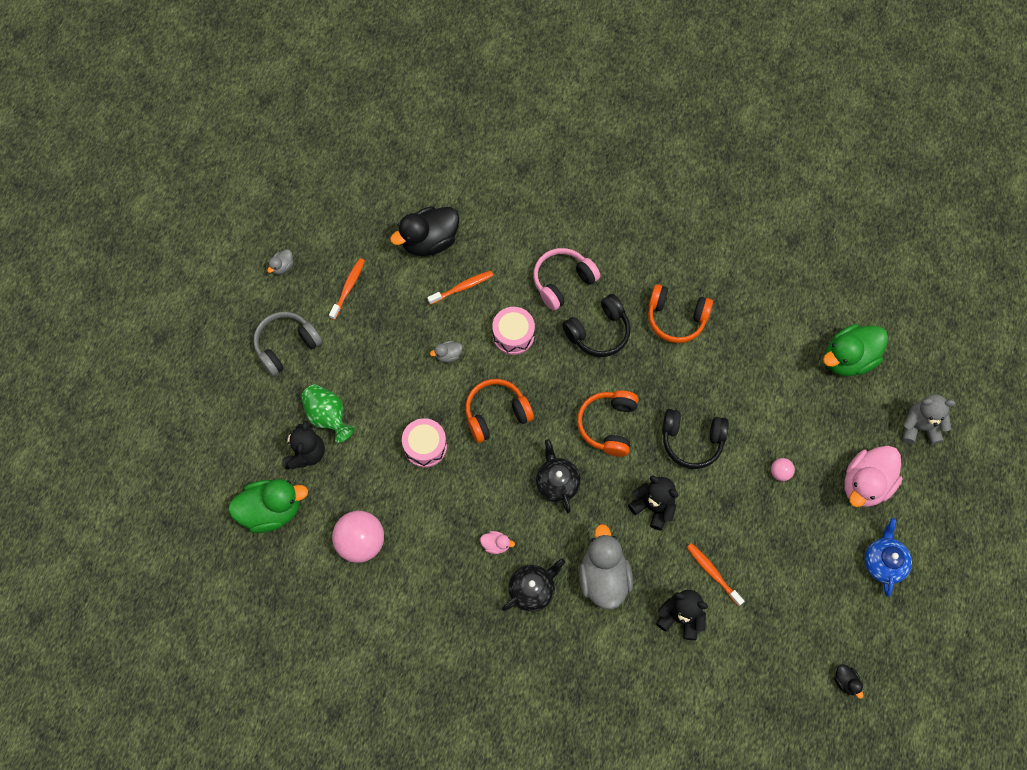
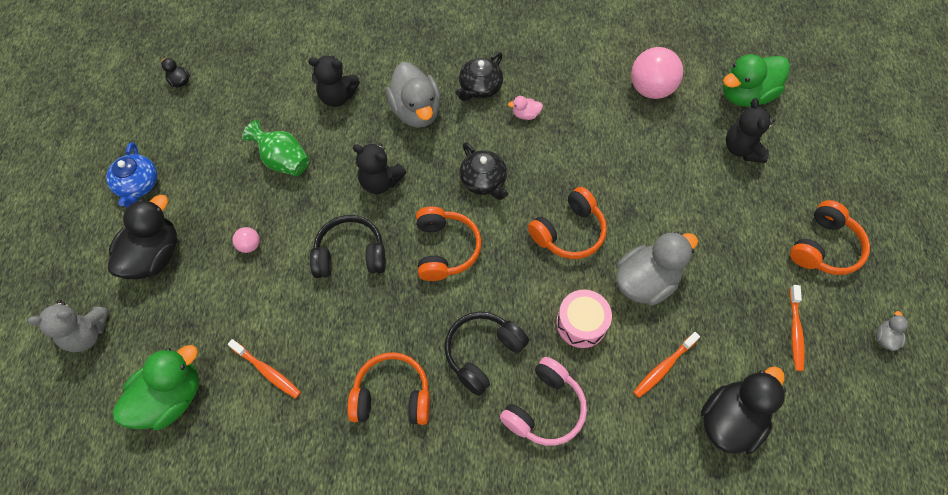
camera: 165 degrees right, 5 degrees down
grey headphones [253,312,322,376] -> orange headphones [790,200,870,275]
green vase [301,384,355,443] -> green vase moved to [242,120,309,176]
pink drum [402,418,447,467] -> none
grey duck [430,341,463,362] -> grey duck [616,231,698,306], size x2.30
orange toothbrush [686,543,744,606] -> orange toothbrush moved to [228,339,301,399]
pink duck [844,446,902,507] -> black duck [108,195,177,279]

